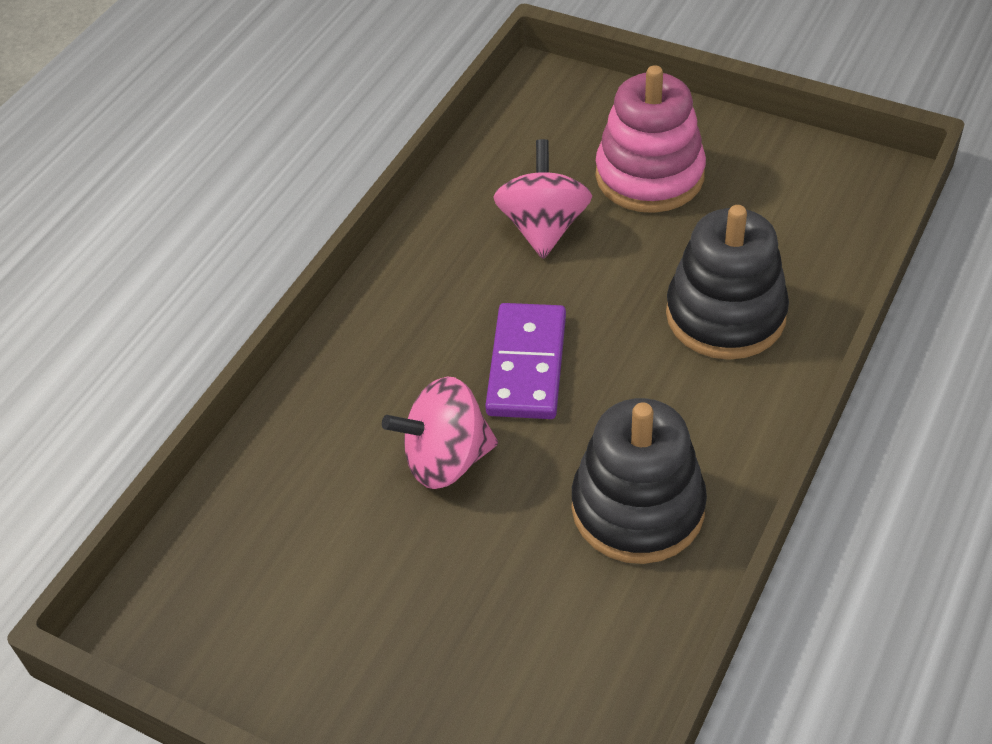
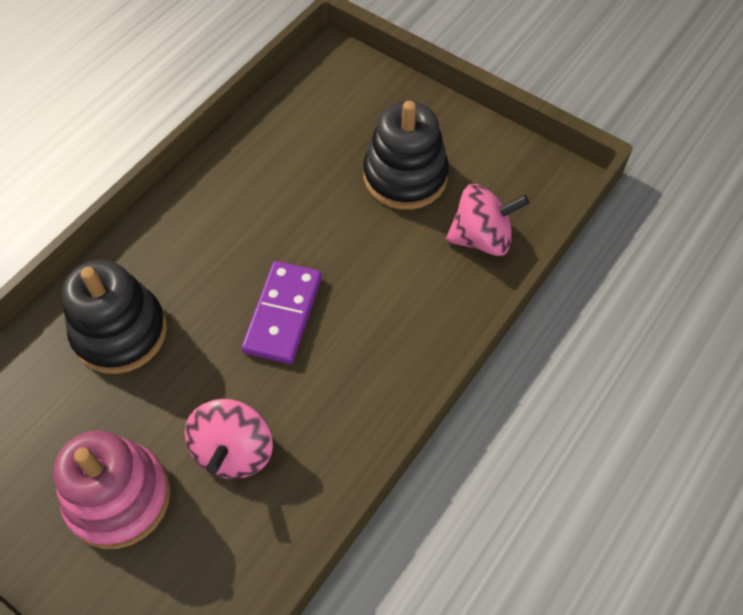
camera: 175 degrees left, 10 degrees up
pink spinning top [382,376,498,489] -> pink spinning top moved to [446,184,529,256]
black stacking toy [572,398,707,564] -> black stacking toy moved to [363,101,449,210]

